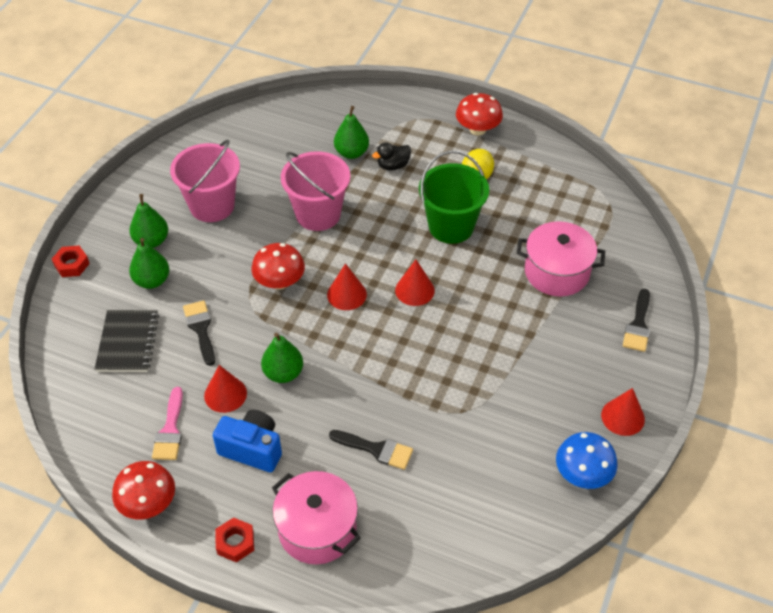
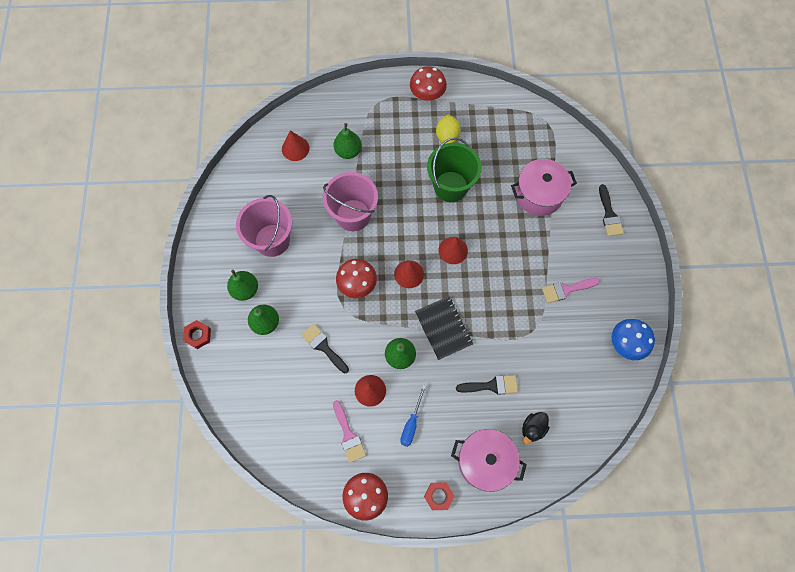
camera: 25 degrees left, 20 degrees up
black notebook [95,310,159,372] -> black notebook moved to [415,296,473,360]
blue camera [213,410,282,472] -> blue screwdriver [400,385,426,447]
black duck [372,142,411,170] -> black duck moved to [522,412,549,444]
red cone [601,388,645,436] -> red cone moved to [282,130,310,161]
none -> pink brush [542,278,600,303]

